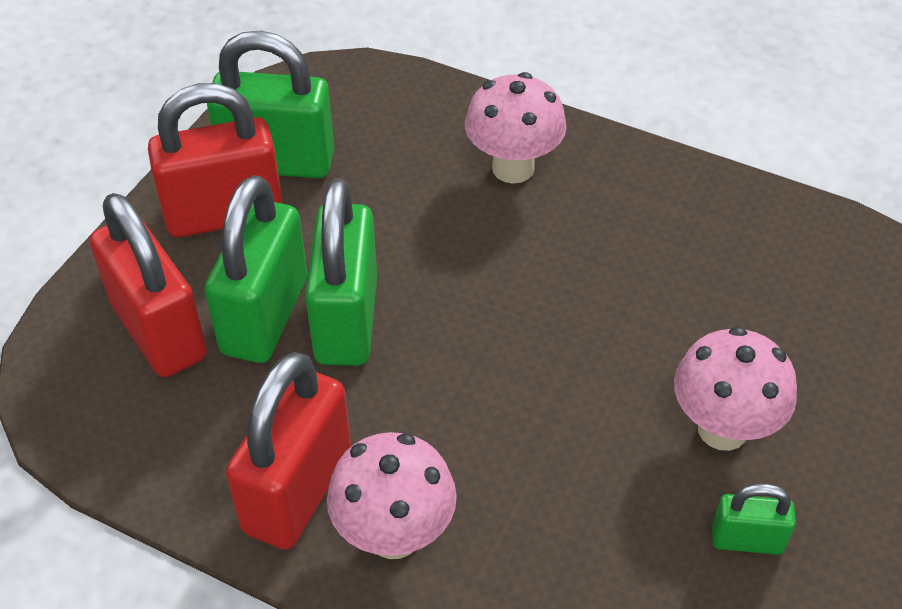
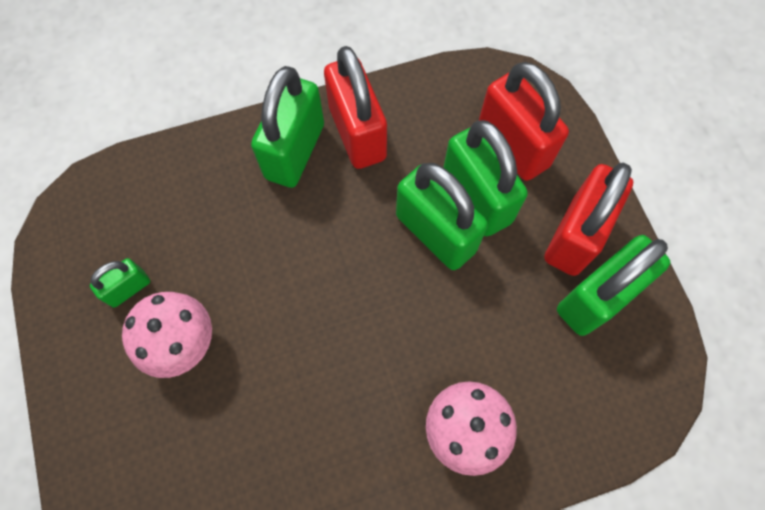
camera: 135 degrees right, 20 degrees up
red padlock [90,193,207,377] -> red padlock turned 45 degrees clockwise [479,62,569,181]
pink mushroom [327,432,457,559] -> green padlock [251,66,324,188]

